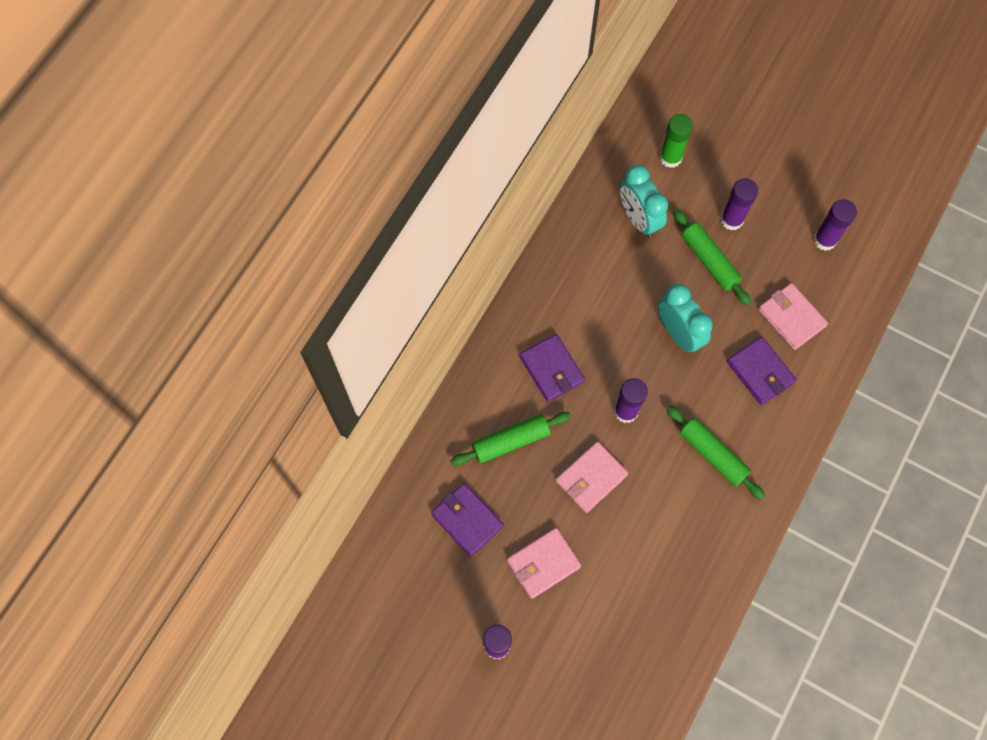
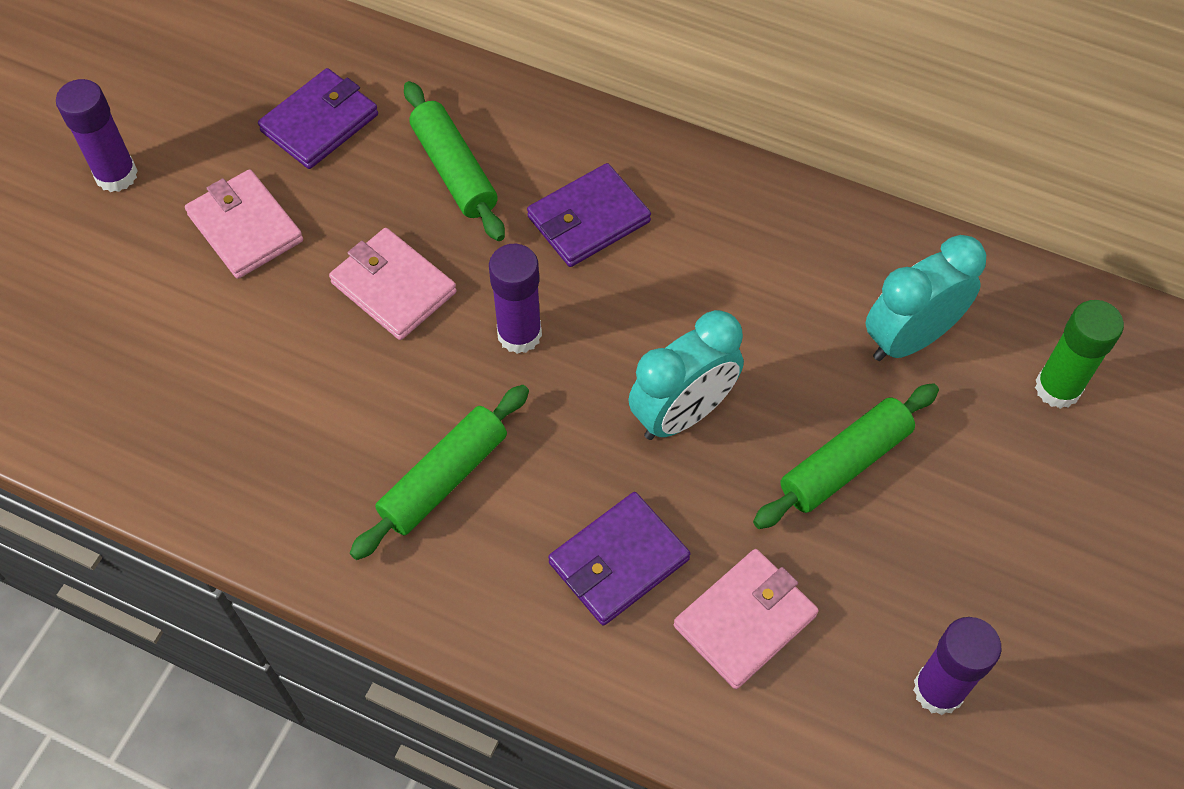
camera: 85 degrees right, 10 degrees down
purple glue stick [721,178,758,230] -> none

